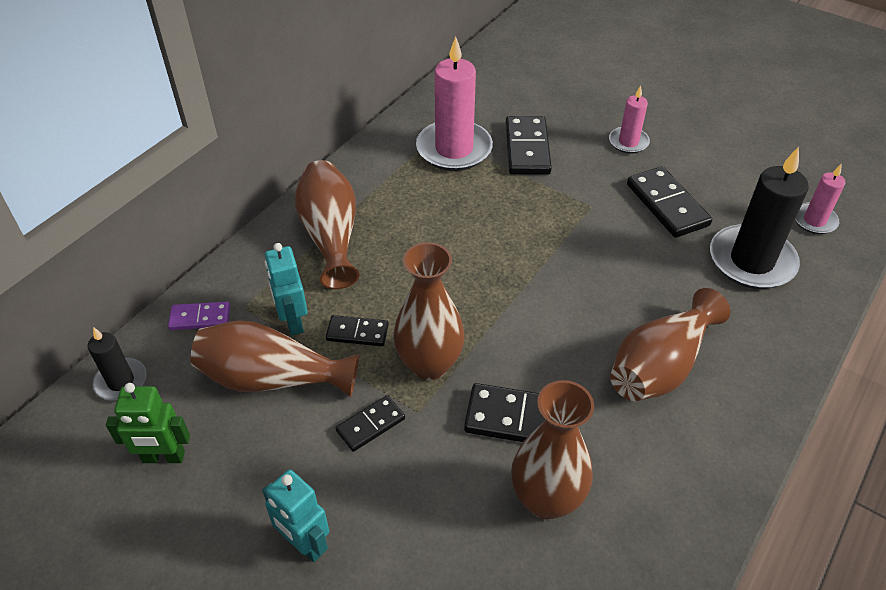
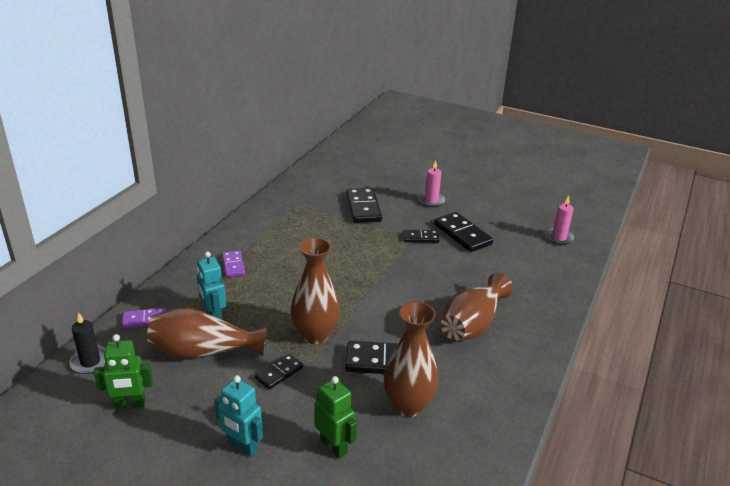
camera: 10 degrees left, 15 degrees down
brown vase [295,160,360,289] -> purple domino [222,250,245,277]
black domino [326,315,389,346] -> black domino moved to [403,230,440,243]
pink candle [416,36,493,171] -> none
black candle [710,147,809,289] -> none
none -> green robot [314,376,357,459]

